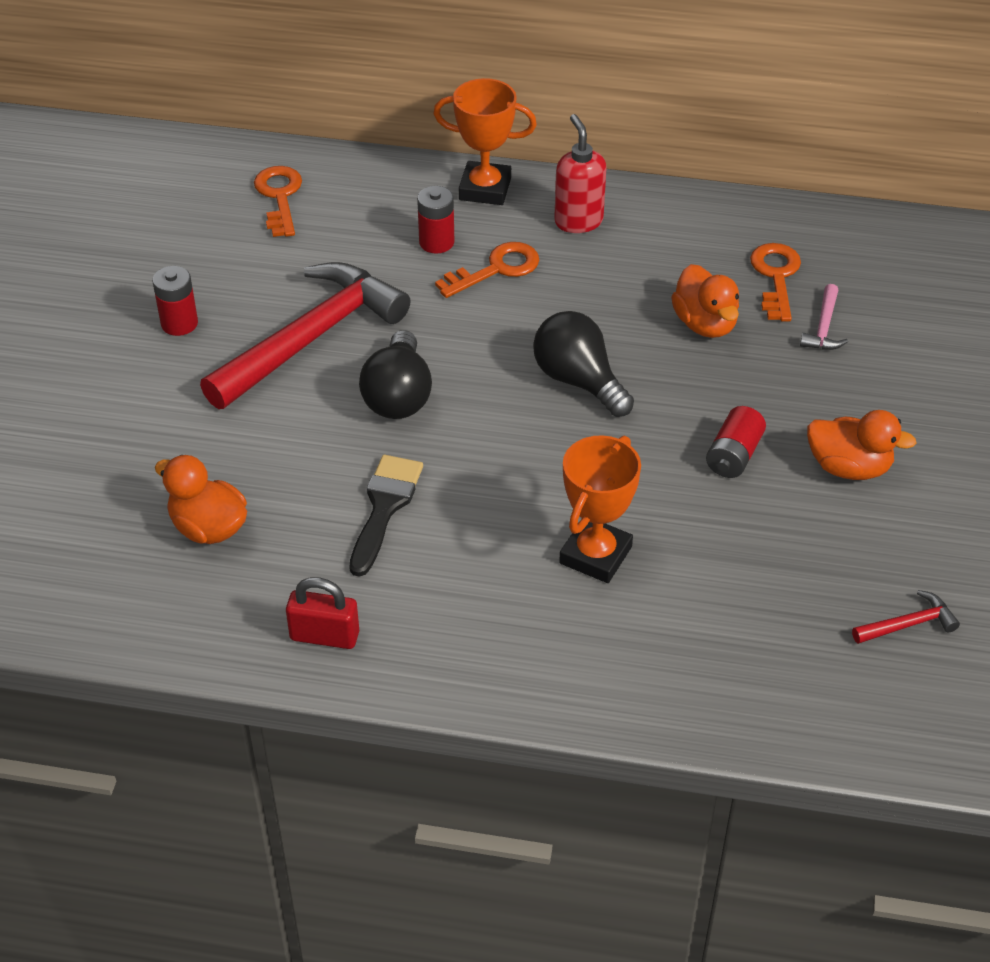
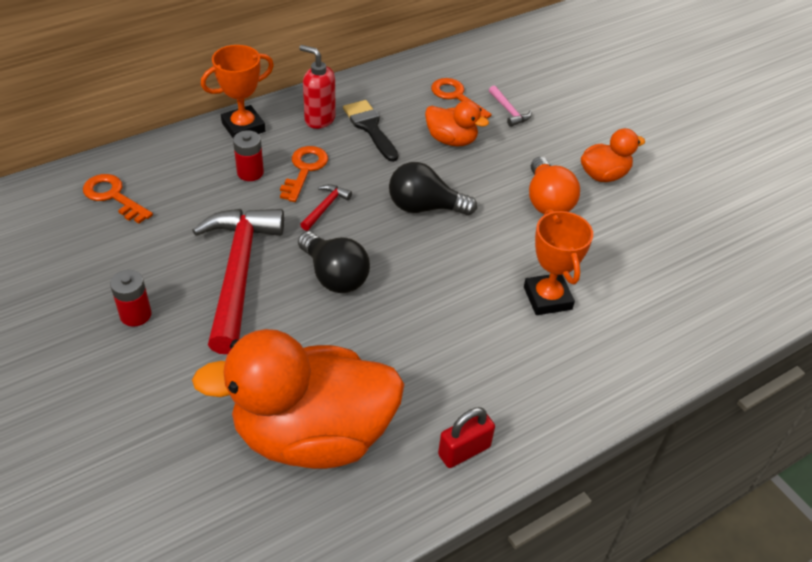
camera: 45 degrees left, 0 degrees up
orange duck [155,455,247,544] -> orange duck [192,329,405,469], size x2.15
black brush [349,455,423,577] -> black brush moved to [343,100,398,162]
red battery [706,406,766,478] -> orange light bulb [529,157,580,214]
red hammer [852,590,960,644] -> red hammer moved to [300,184,352,231]

